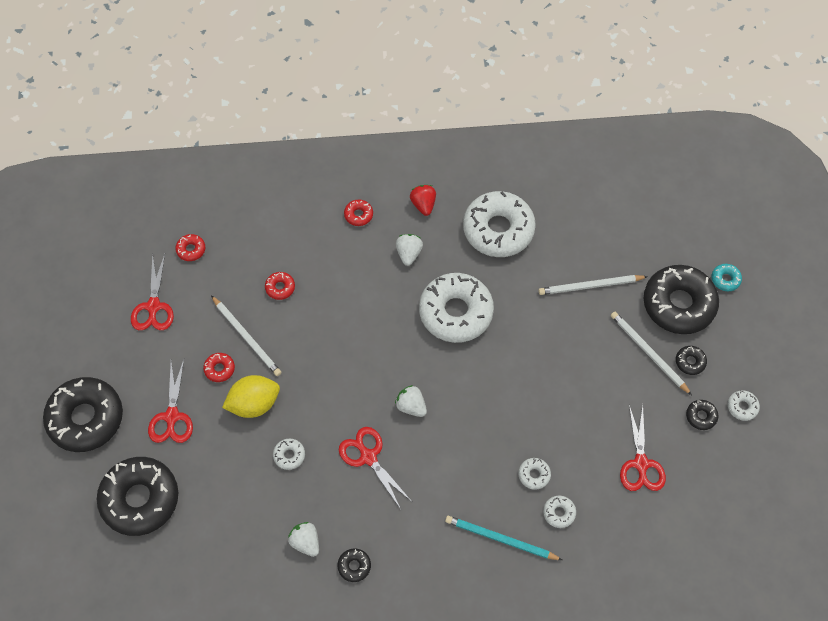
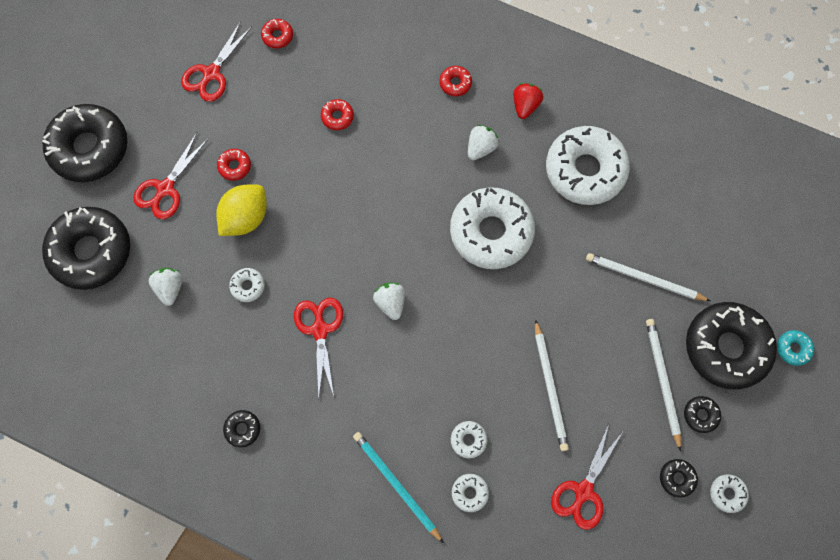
camera: 30 degrees right, 10 degrees up
white pencil [211,295,282,376] -> white pencil moved to [535,319,569,451]
yellow lemon [222,375,280,418] -> yellow lemon turned 60 degrees counterclockwise [216,184,267,236]
white strawberry [288,522,319,557] -> white strawberry moved to [149,268,182,306]

